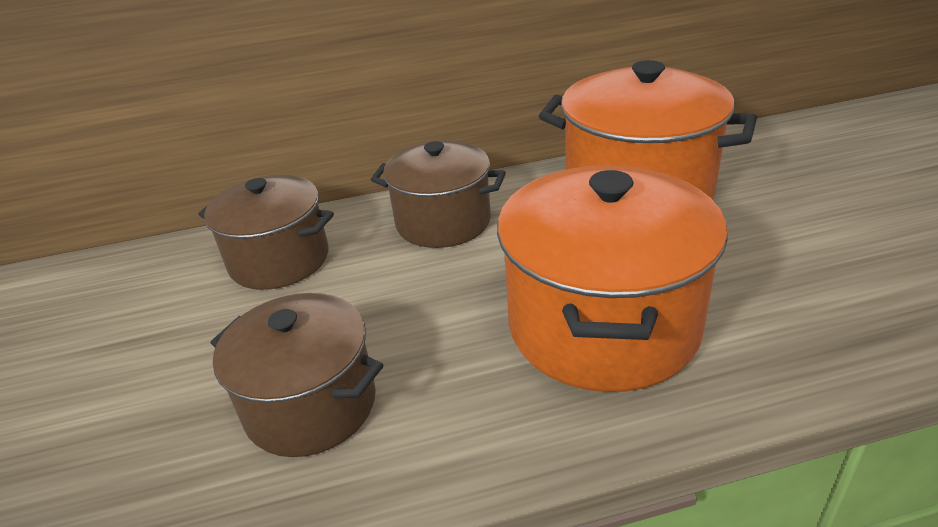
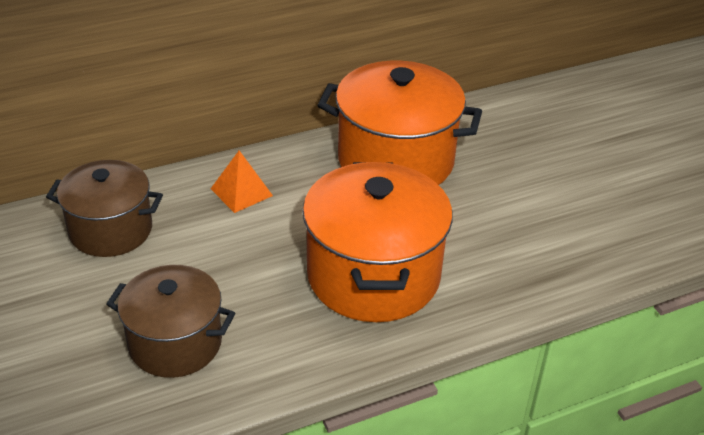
camera: 15 degrees left, 5 degrees up
brown pot [371,141,506,248] -> orange pyramid [211,150,273,213]

